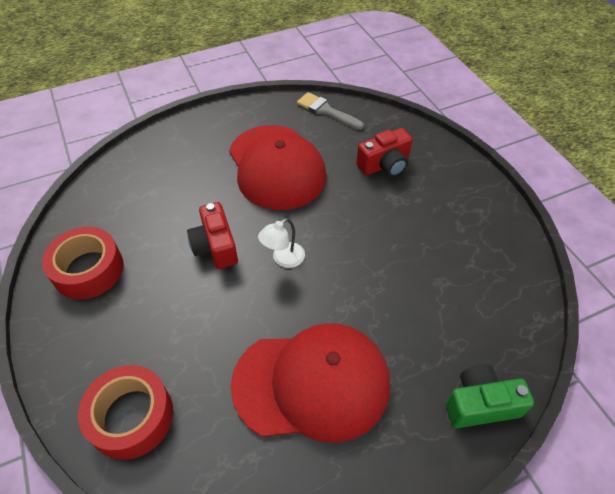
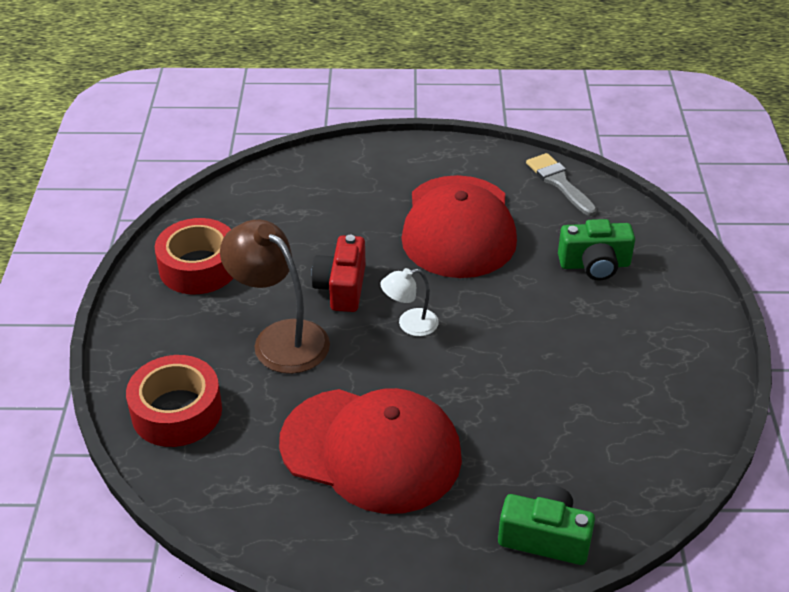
camera: 25 degrees right, 10 degrees down
red camera [356,128,412,177] -> green camera [558,219,635,281]
none -> brown lamp [220,220,330,374]

